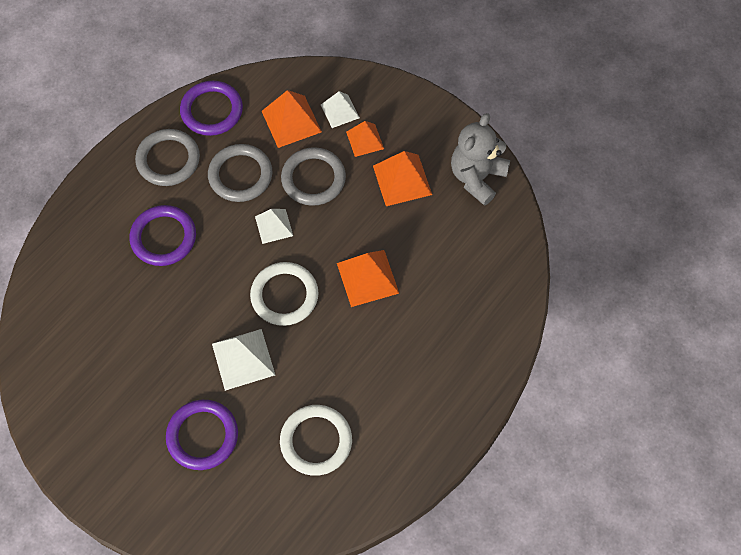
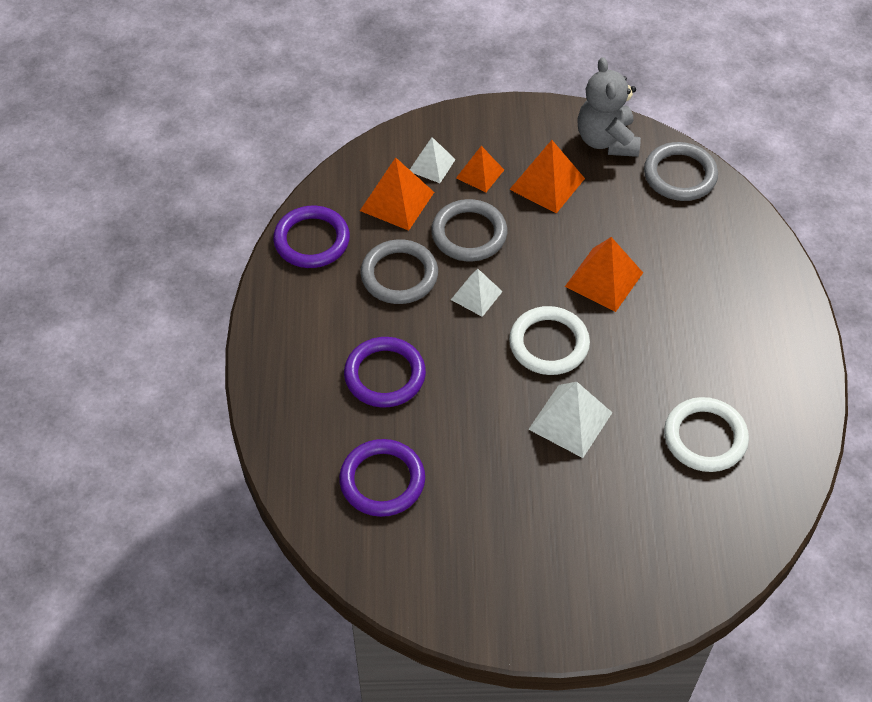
camera: 40 degrees left, 10 degrees down
grey ring [135,129,200,186] -> grey ring moved to [644,142,718,201]
purple ring [166,400,238,470] -> purple ring moved to [339,439,425,517]

